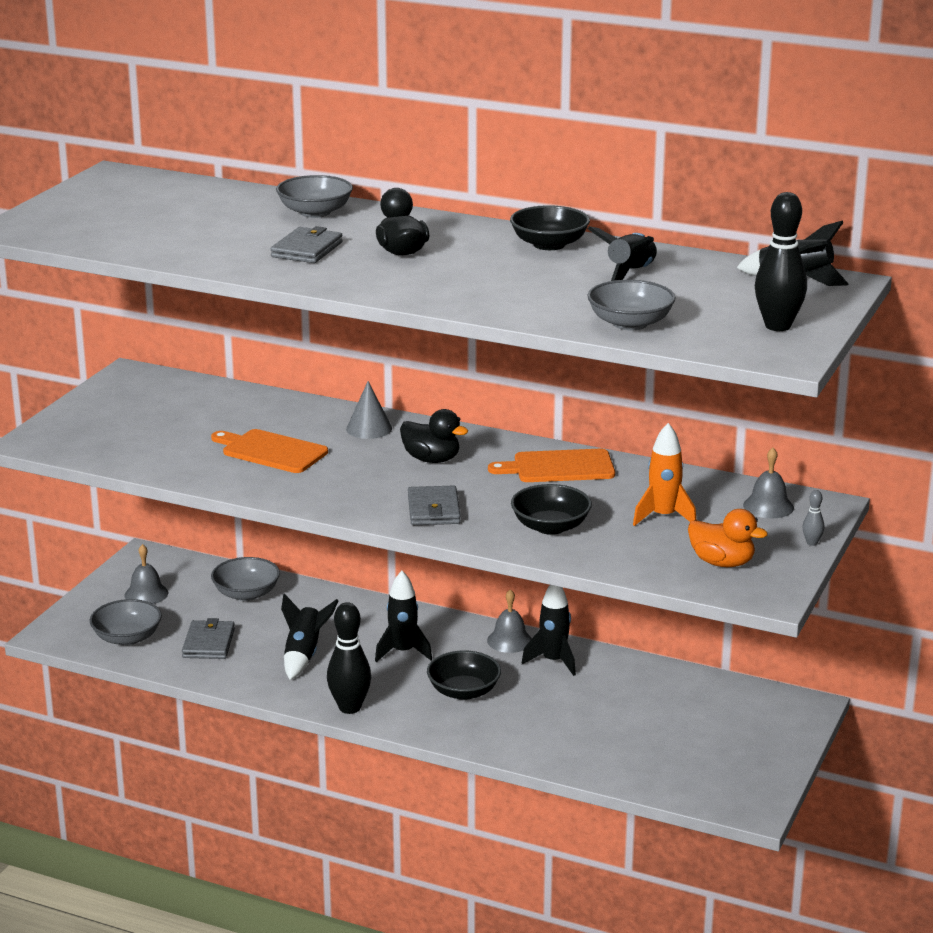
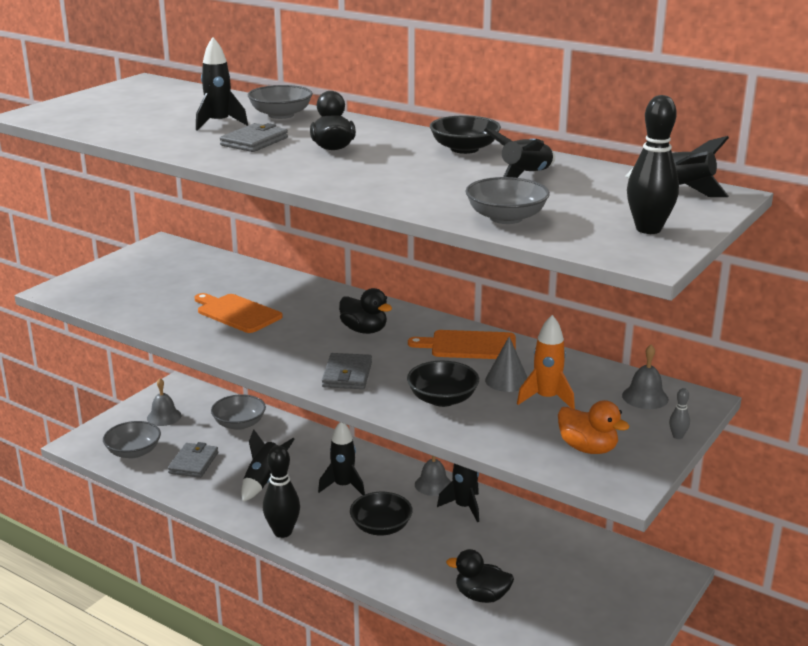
camera: 10 degrees right, 0 degrees up
grey cone [346,381,392,439] -> grey cone moved to [485,337,528,392]
none -> black rocket [196,37,248,131]
none -> black duck [446,549,514,603]

